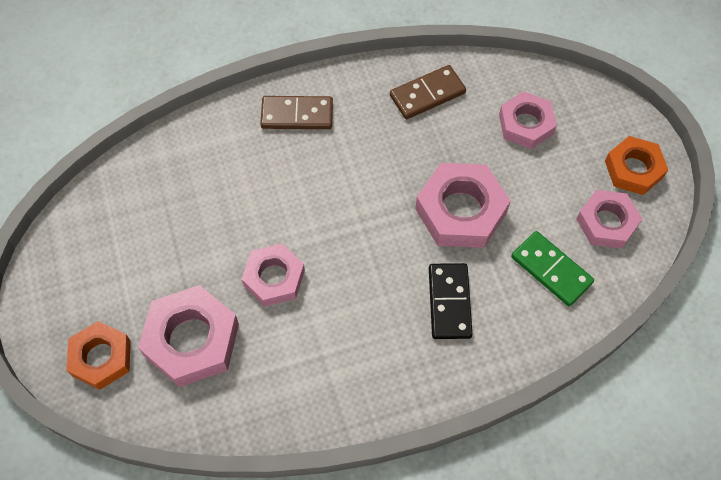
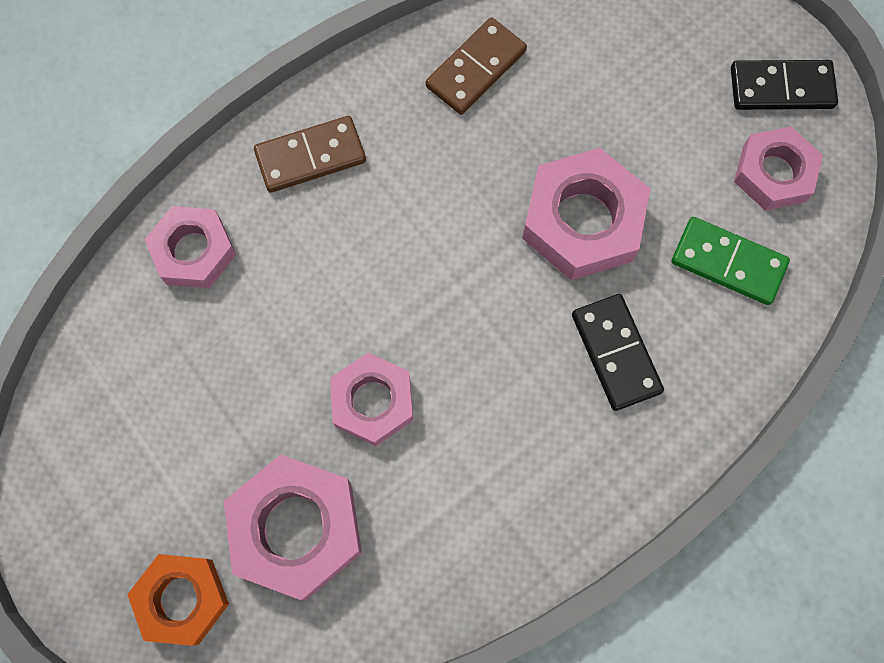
camera: 20 degrees left, 10 degrees up
pink nut [499,91,557,149] -> pink nut moved to [144,206,236,288]
orange nut [605,136,668,195] -> black domino [731,60,838,110]

